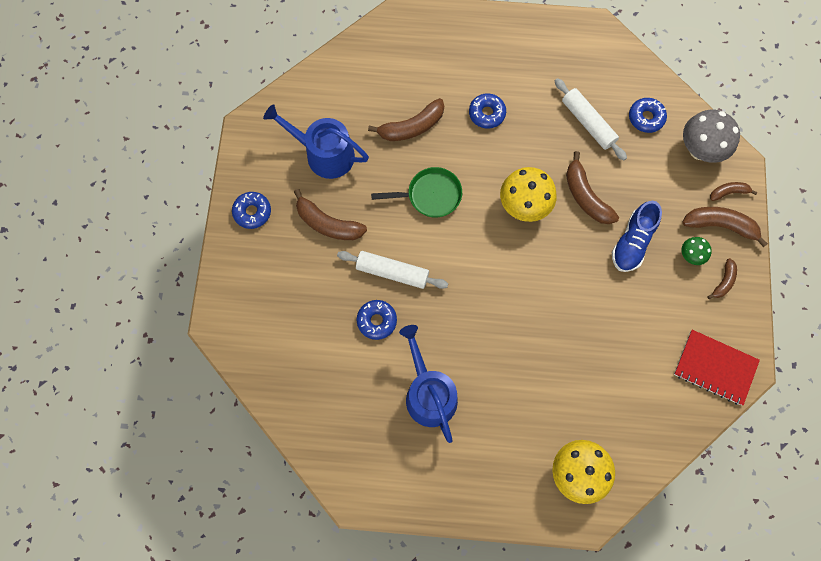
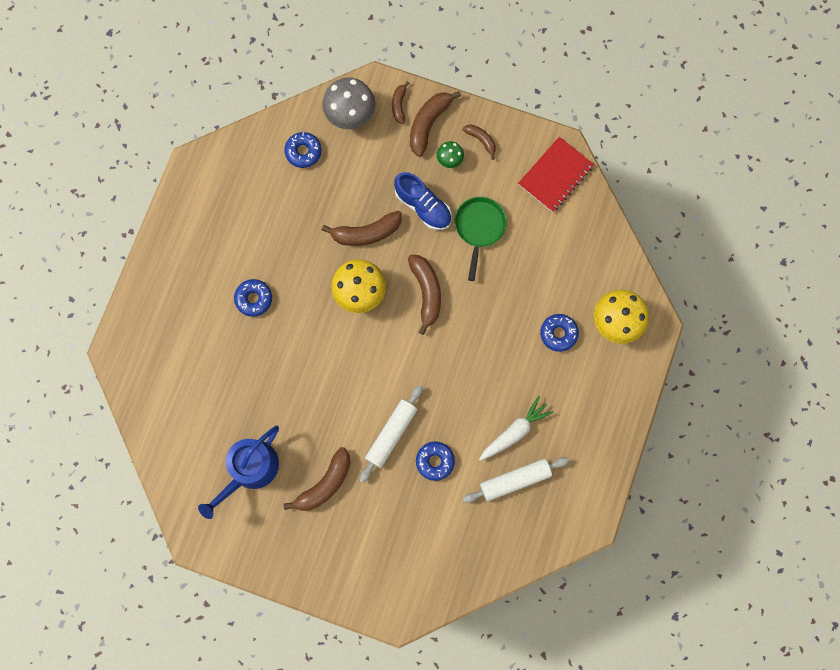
camera: 75 degrees left, 5 degrees up
blue donut [232,192,271,229] -> blue donut moved to [540,314,579,352]
brown banana [368,98,444,141] -> brown banana moved to [408,255,441,335]
green pan [371,167,462,218] -> green pan moved to [454,197,507,281]
blue watering can [399,325,458,443] -> white carrot [479,396,554,461]
white rolling pin [555,78,627,161] -> white rolling pin moved to [462,457,569,503]

